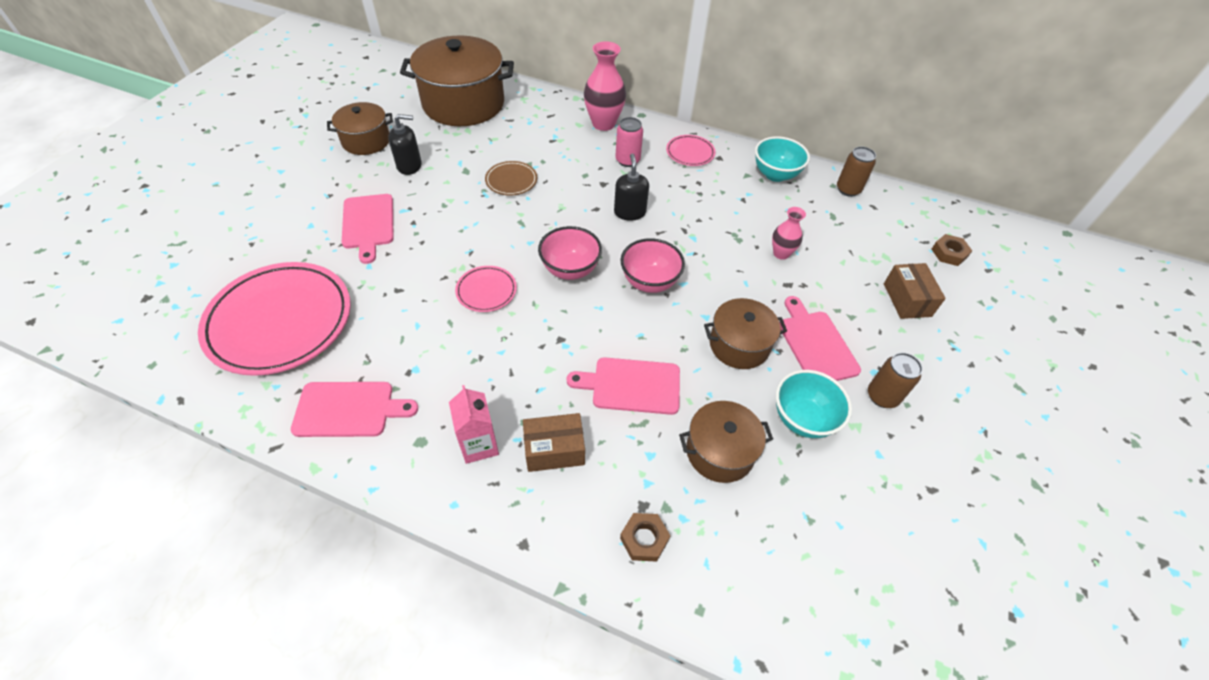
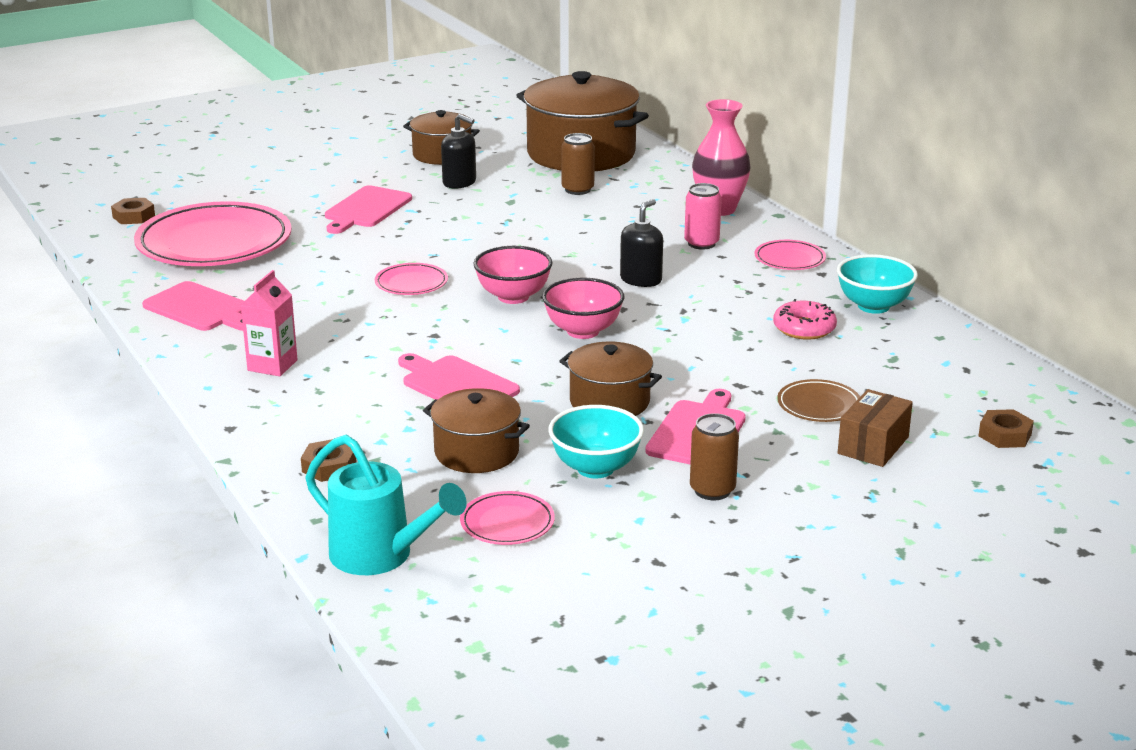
camera: 40 degrees right, 25 degrees down
brown plate [485,161,537,196] -> brown plate moved to [777,379,860,422]
brown box [523,413,585,472] -> none
pink vase [772,207,806,260] -> none
brown can [837,146,876,197] -> brown can moved to [562,133,595,195]
none -> brown nut [111,198,155,224]
none -> turquoise watering can [305,435,467,575]
none -> pink plate [460,491,555,545]
none -> pink donut [773,299,837,340]

